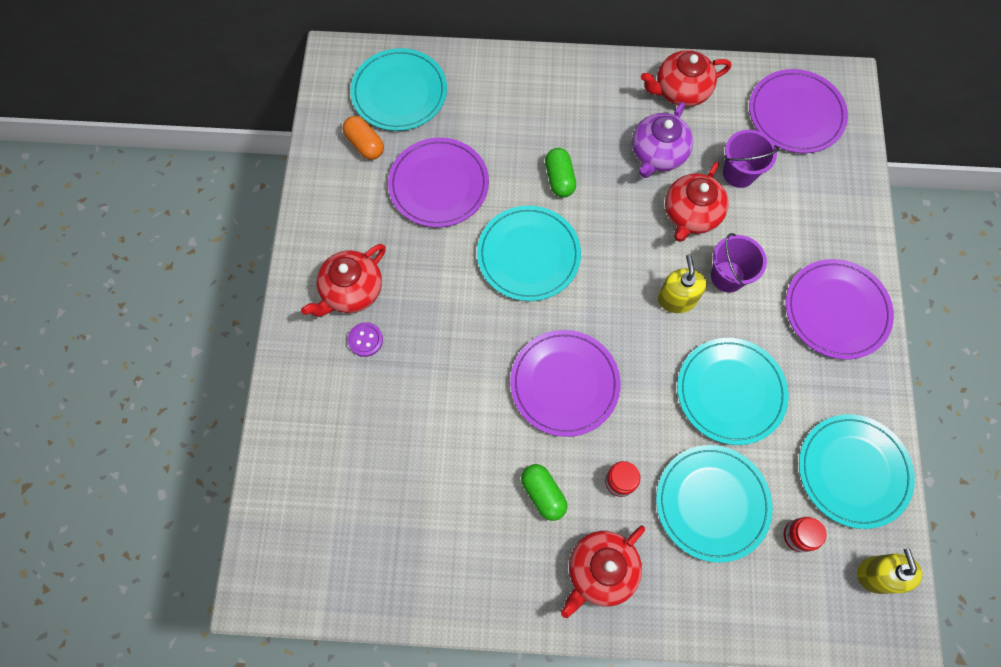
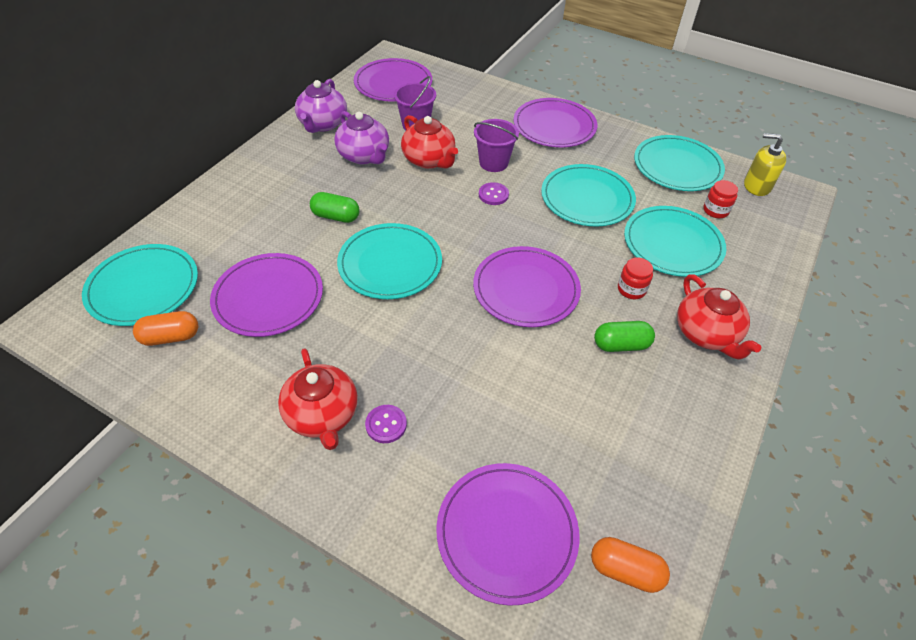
camera: 65 degrees left, 20 degrees down
red teapot [641,50,731,107] -> purple teapot [295,79,347,133]
yellow soap dispenser [658,254,706,313] -> purple button [479,182,509,205]
none -> purple plate [436,463,579,606]
none -> orange capsule [591,537,670,593]

